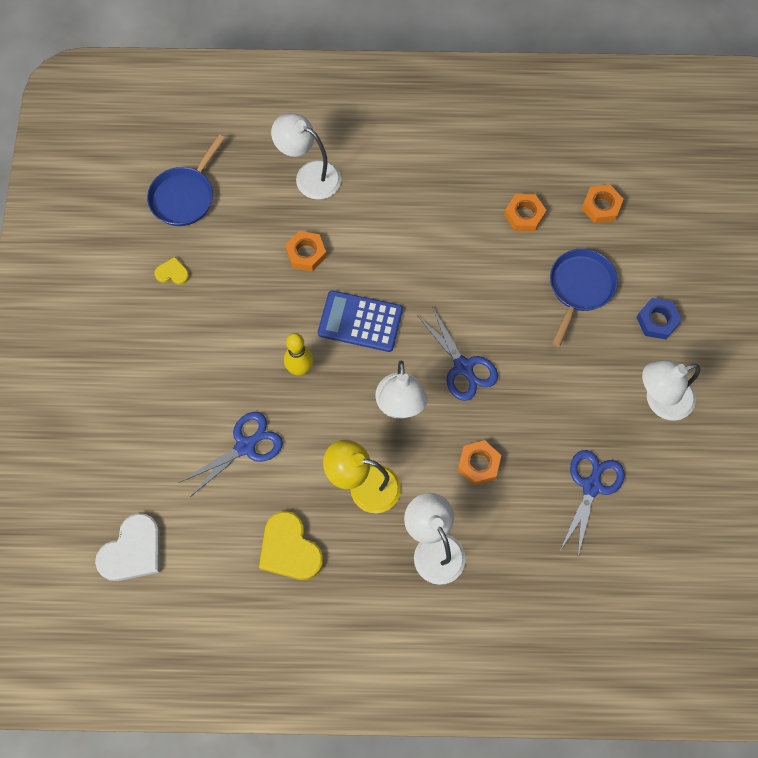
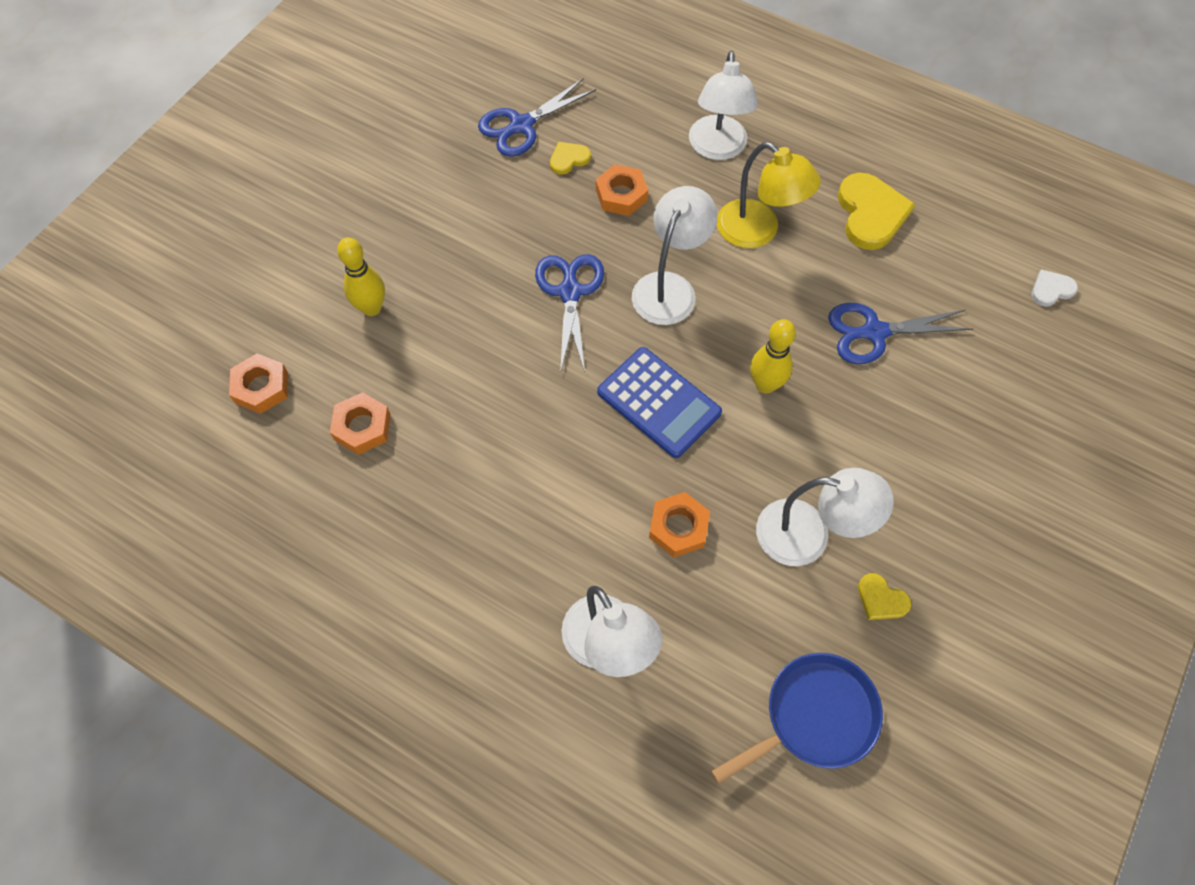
camera: 150 degrees left, 5 degrees down
white heart [95,513,160,581] -> white heart [1032,269,1078,307], size x0.51
blue pan [550,249,618,346] -> yellow bowling pin [337,237,385,316]
blue nut [636,298,682,340] -> none
white lamp [642,360,700,421] -> white lamp moved to [756,468,894,566]
none -> yellow heart [550,142,591,175]

